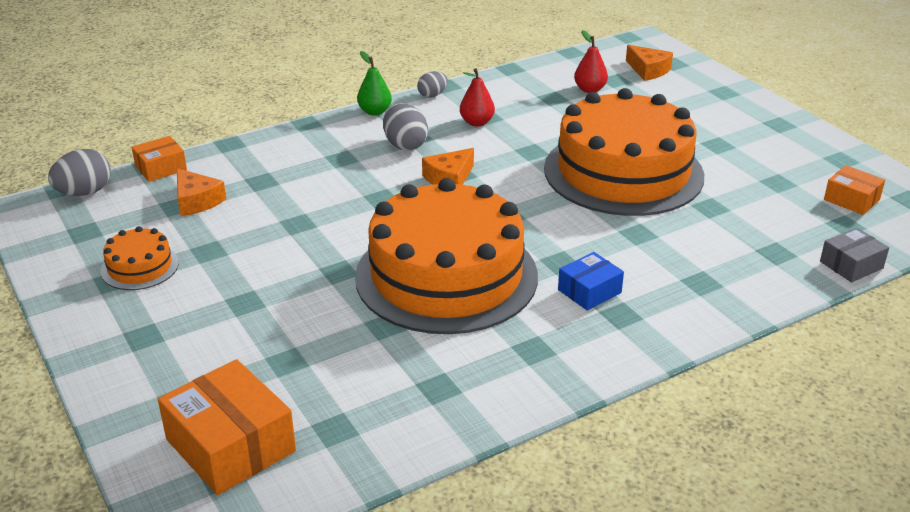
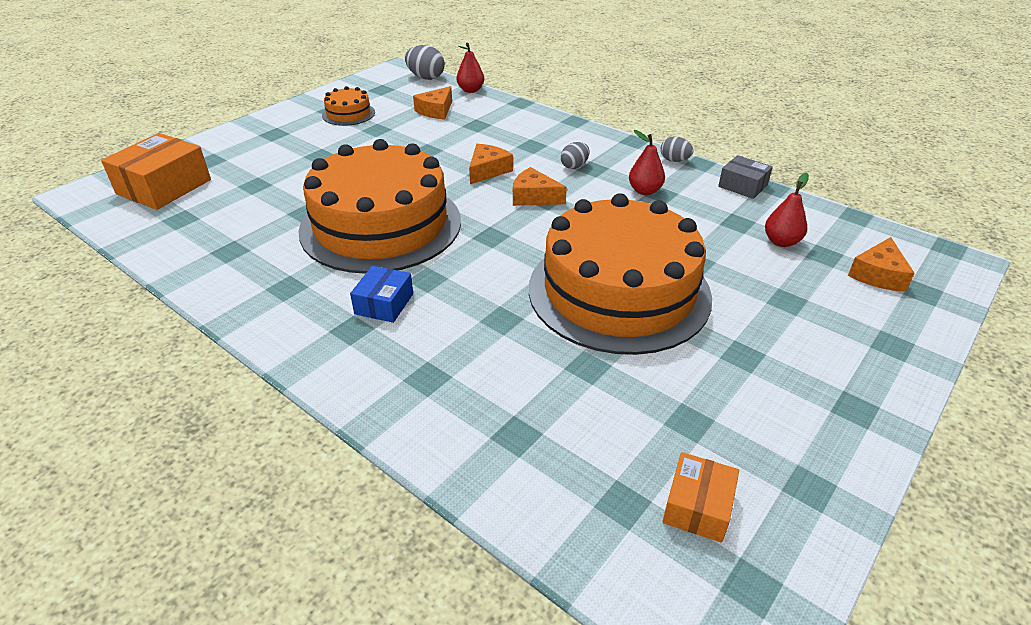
camera: 70 degrees right, 5 degrees up
orange box [132,136,187,182] -> red pear [456,43,484,93]
green pear [357,51,392,116] -> none
grey egg [383,103,428,151] -> grey egg [561,142,589,169], size x0.63
blue box [558,252,624,311] -> blue box turned 75 degrees clockwise [350,266,413,323]
grey box [820,228,889,283] -> grey box moved to [718,155,773,199]
none -> orange cheese [469,144,513,184]

